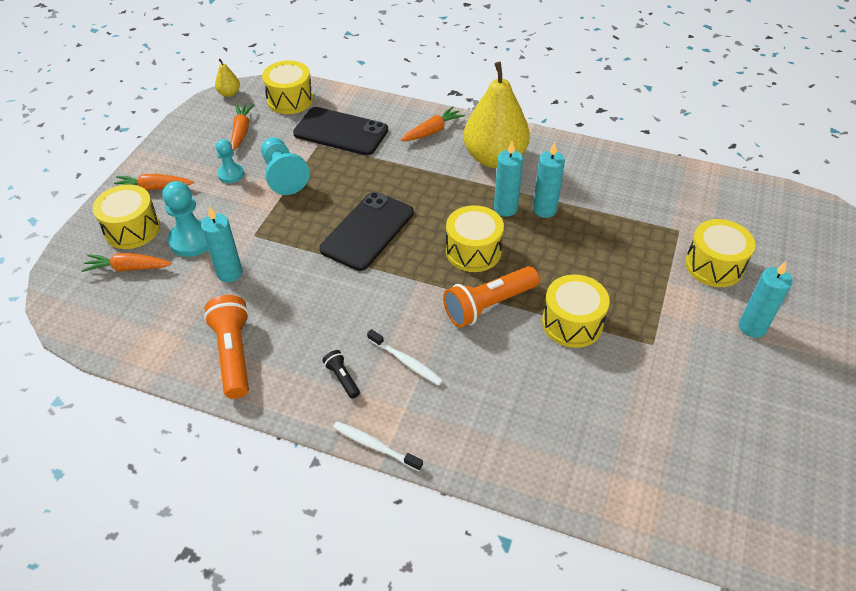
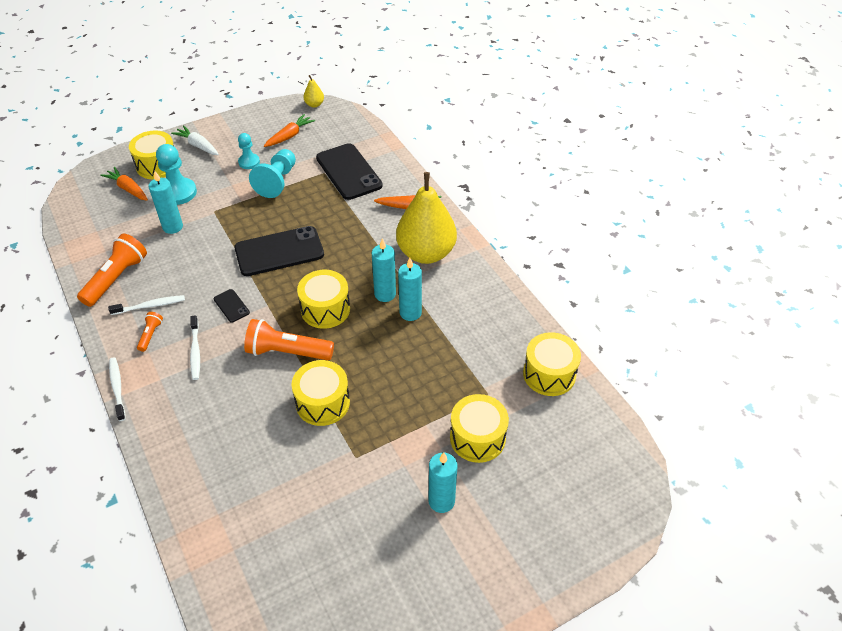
camera: 40 degrees right, 0 degrees up
orange carrot [114,174,194,190] -> white carrot [171,125,219,155]
yellow drum [262,60,313,114] -> yellow drum moved to [523,332,581,396]
black flashlight [323,350,360,399] -> orange flashlight [137,312,163,352]
none -> white toothbrush [108,295,185,315]
none -> black phone [214,289,250,323]

